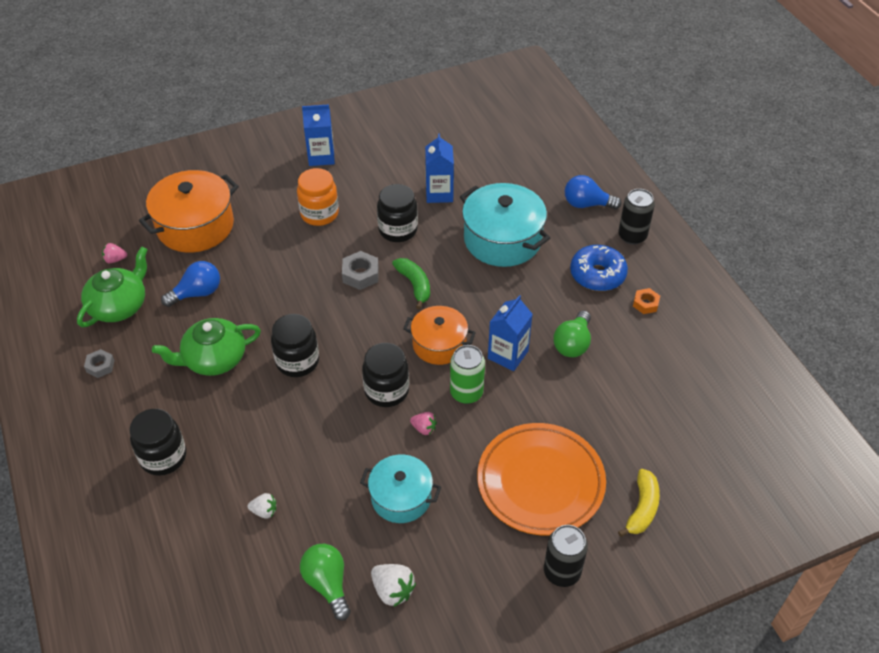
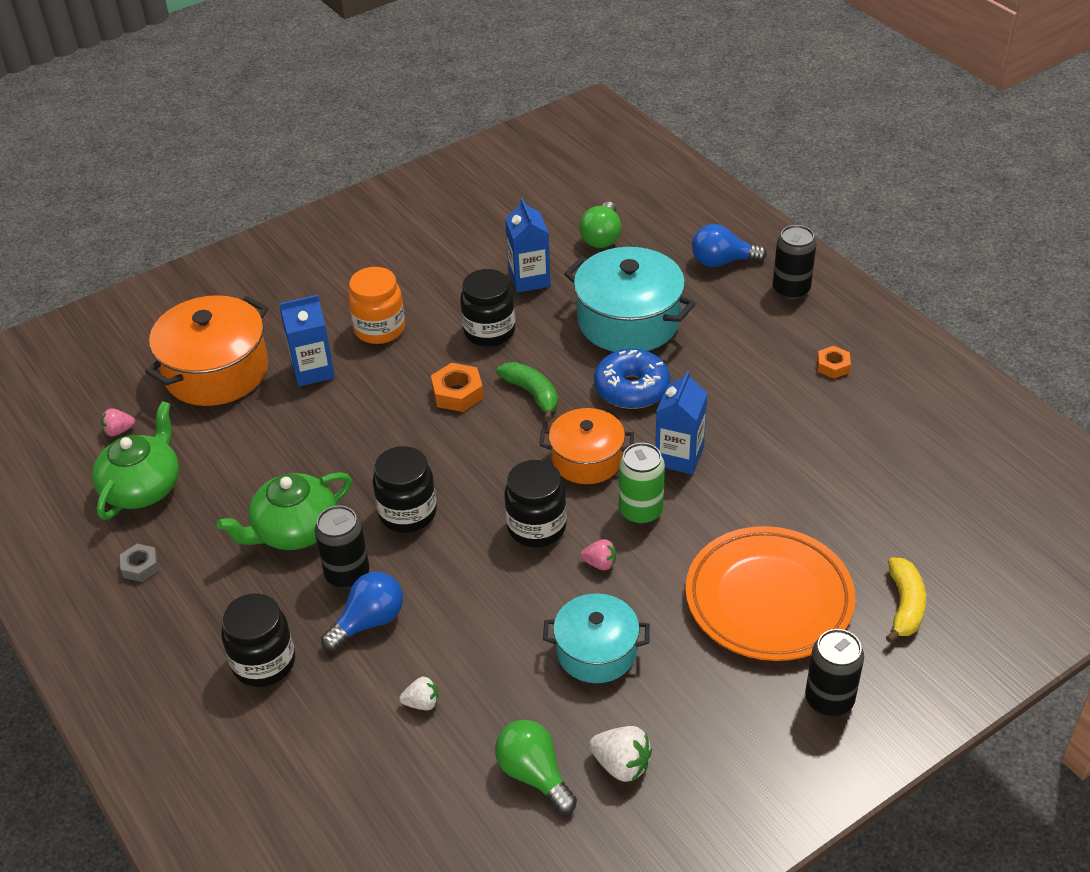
camera: 10 degrees left, 5 degrees down
blue light bulb [161,261,220,307] -> blue light bulb moved to [321,572,403,651]
blue carton [302,104,335,166] -> blue carton moved to [279,295,335,387]
grey nut [342,251,379,290] -> orange nut [431,363,484,412]
green light bulb [553,310,591,357] -> green light bulb moved to [579,202,621,248]
blue donut [570,245,628,291] -> blue donut moved to [594,349,670,409]
none -> black can [315,505,369,588]

